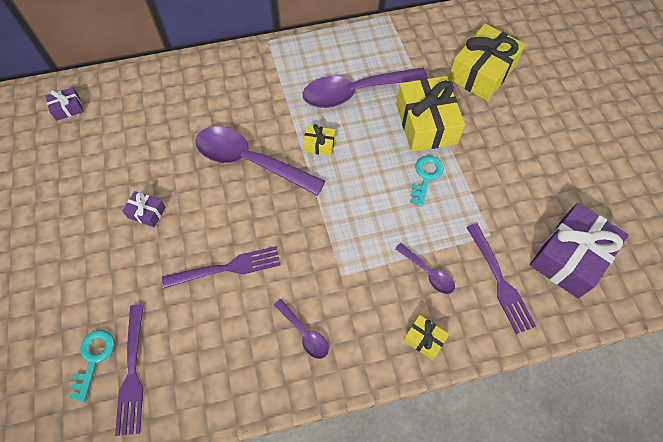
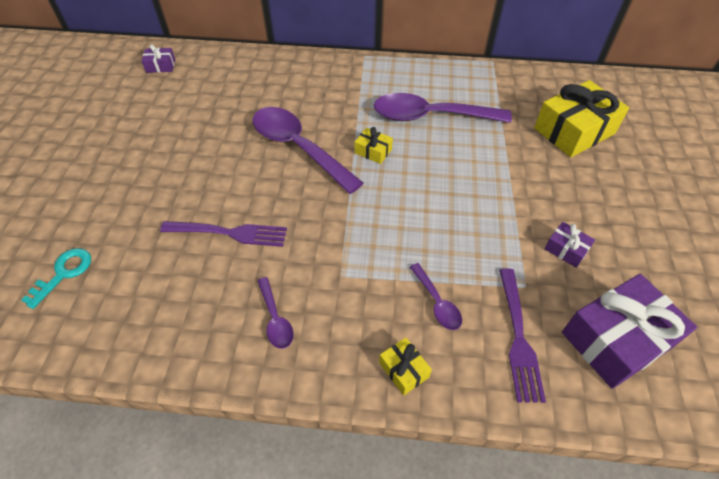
camera: 20 degrees right, 10 degrees down
purple fork [115,304,144,436] -> none
purple gift [122,191,166,227] -> purple gift moved to [544,222,595,268]
yellow gift [396,76,465,152] -> none
turquoise key [410,156,444,207] -> none

